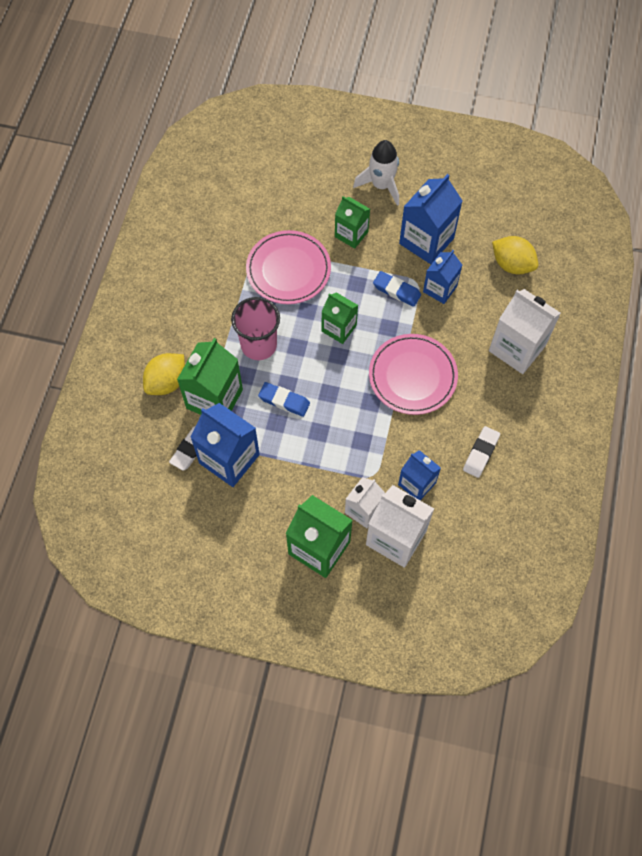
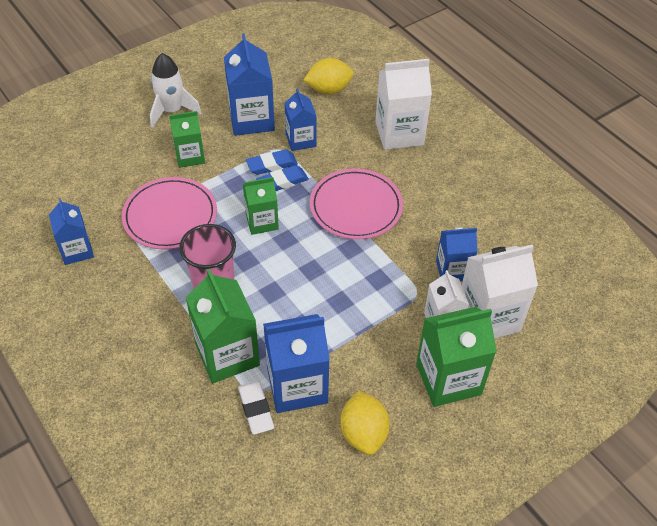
camera: 50 degrees left, 15 degrees down
yellow lemon [143,353,185,395] -> yellow lemon moved to [340,391,390,455]
blue eraser [258,382,310,417] -> blue eraser moved to [256,165,309,191]
white eraser [463,426,500,478] -> none
none -> blue carton [49,198,94,265]

